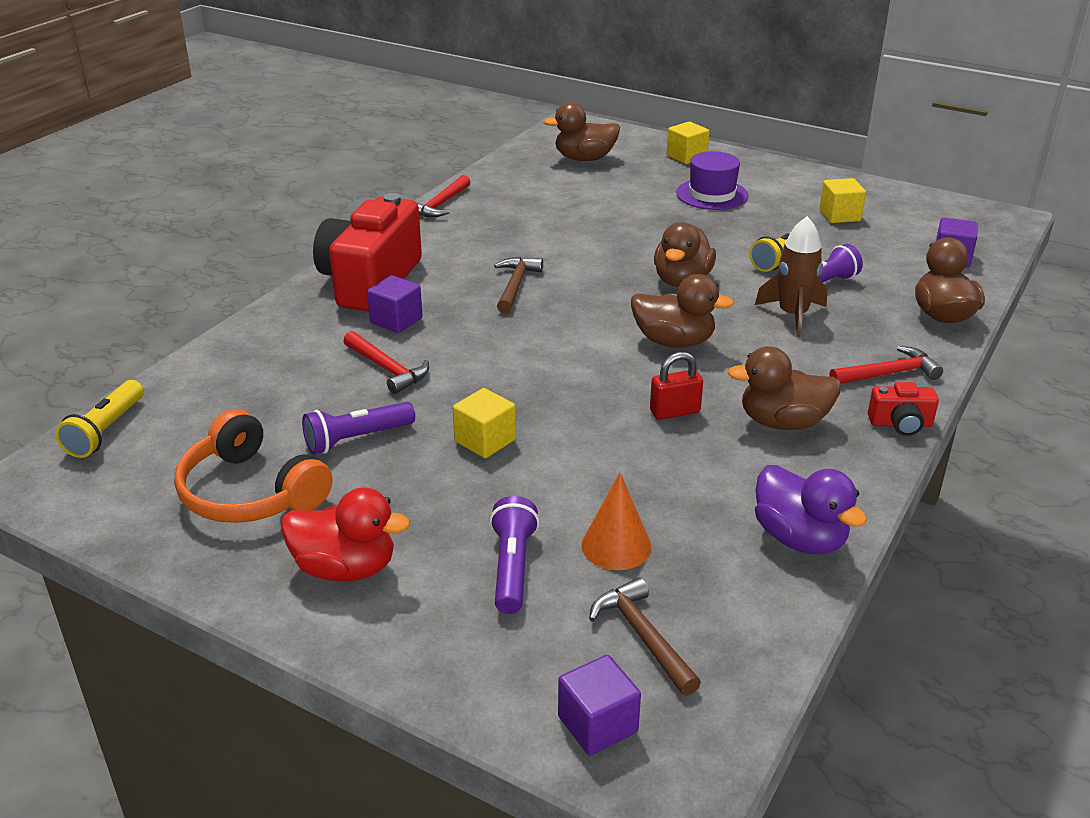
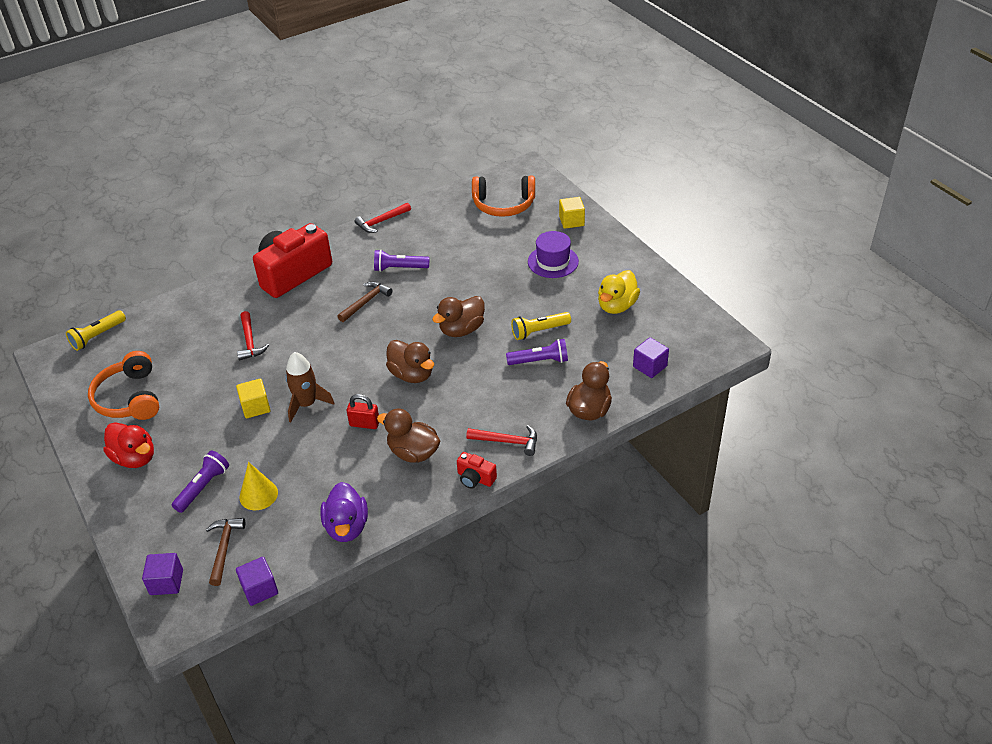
camera: 30 degrees right, 10 degrees up
purple flashlight [302,402,415,454] -> purple flashlight moved to [374,250,429,272]
purple cube [367,275,423,333] -> purple cube moved to [236,557,278,606]
brown duck [544,102,620,161] -> orange headphones [472,176,535,217]
orange cone [581,473,652,570] -> yellow cone [239,462,278,510]
brown rocket [755,216,827,337] -> brown rocket moved to [285,352,334,423]
yellow cube [819,178,866,223] -> yellow duck [598,270,640,314]

